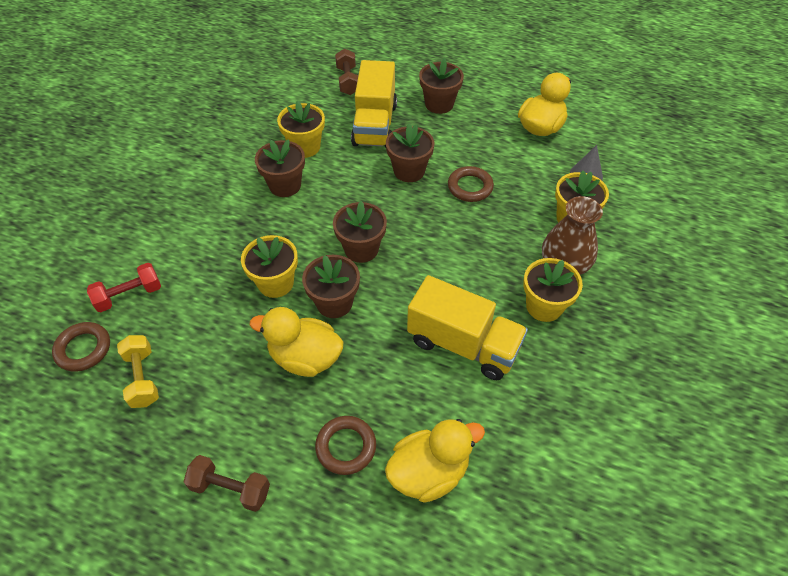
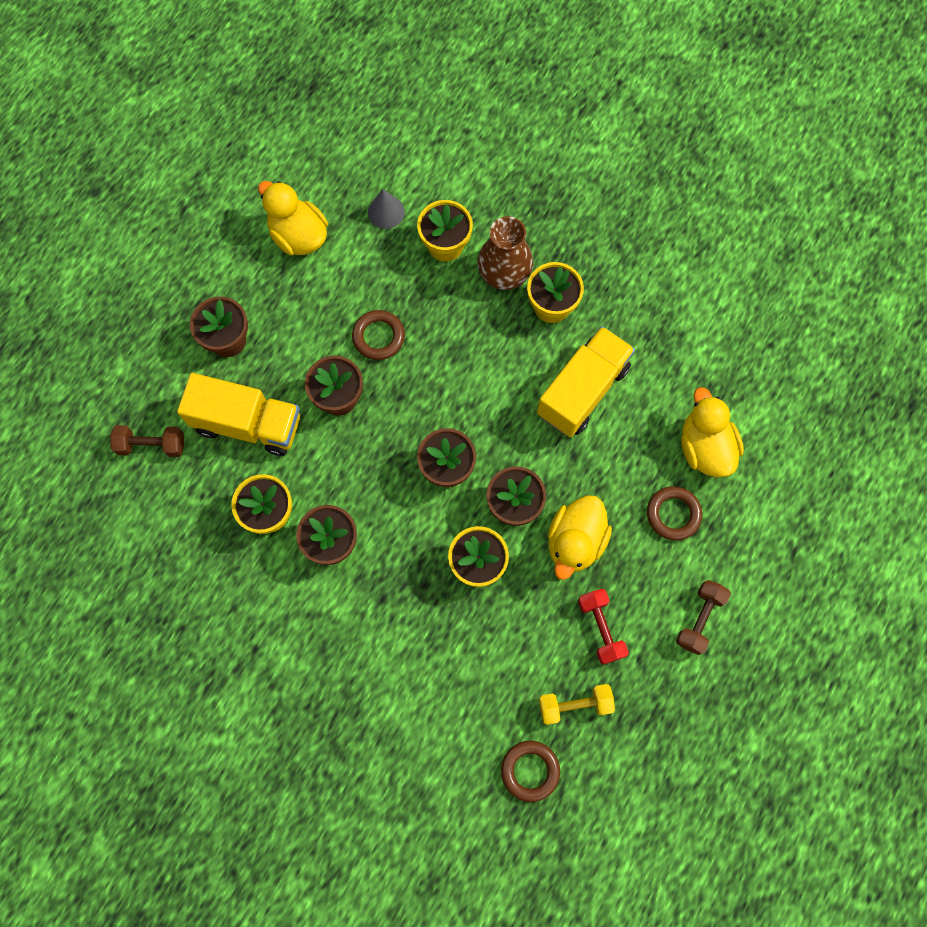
camera: 80 degrees left, 20 degrees up
red dumbbell [87,263,161,312] -> red dumbbell moved to [578,589,629,665]

